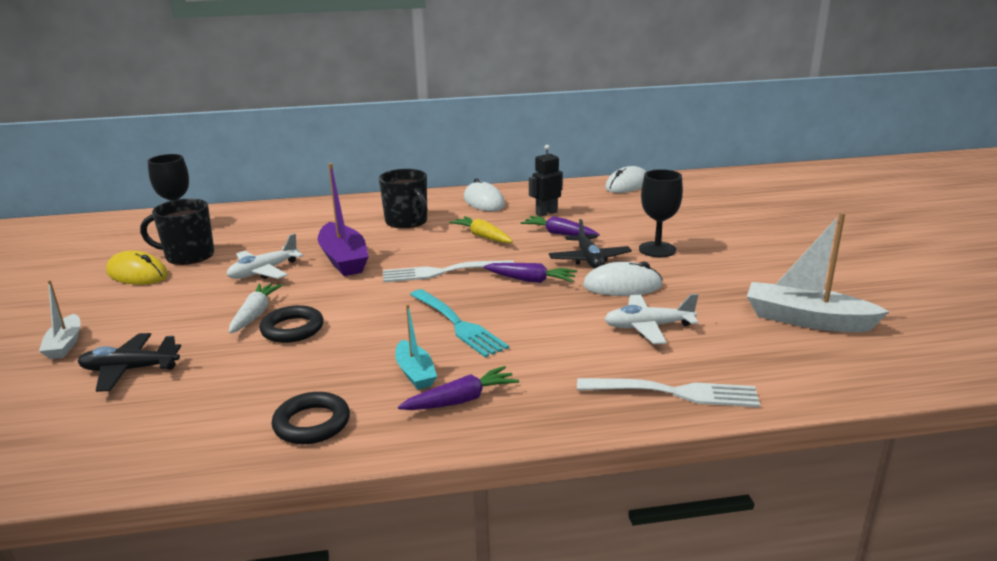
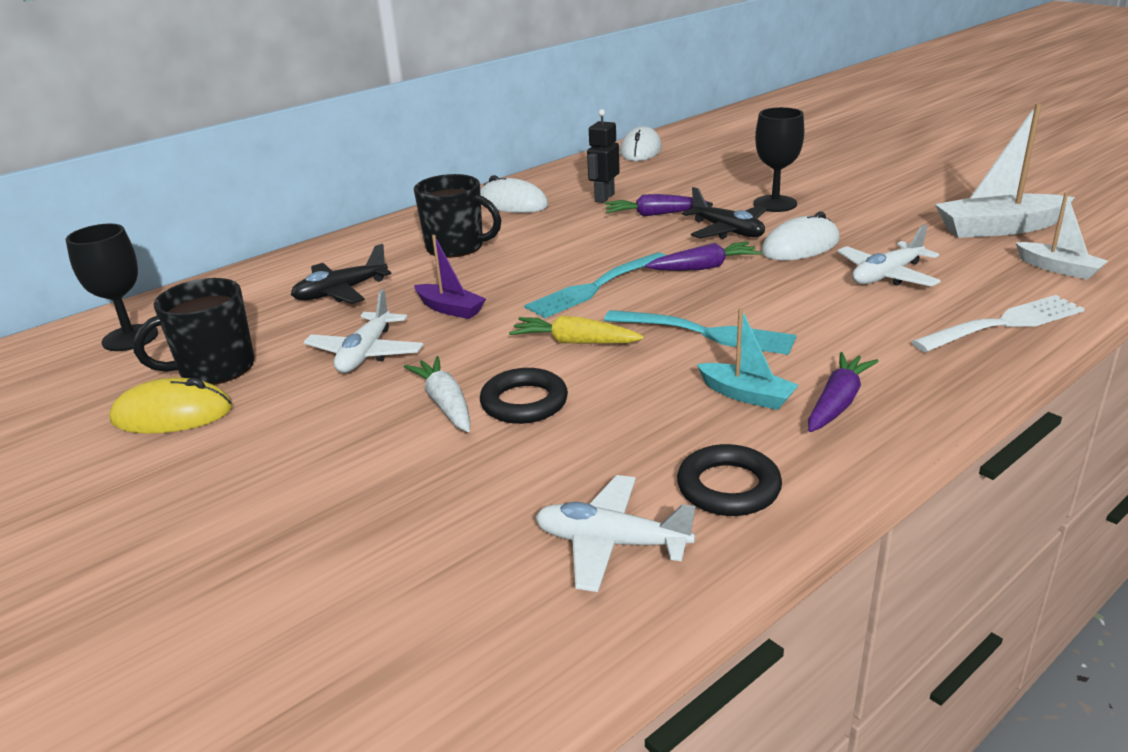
camera: 30 degrees left, 5 degrees up
white boat [39,280,81,359] -> white boat moved to [1015,193,1108,280]
black plane [78,333,181,392] -> black plane moved to [291,244,392,304]
purple boat [318,163,369,276] -> purple boat [414,235,486,319], size x0.57
white fork [383,260,514,282] -> turquoise fork [524,252,666,318]
yellow carrot [449,216,513,243] -> yellow carrot moved to [509,315,644,344]
none -> white plane [535,475,696,592]

